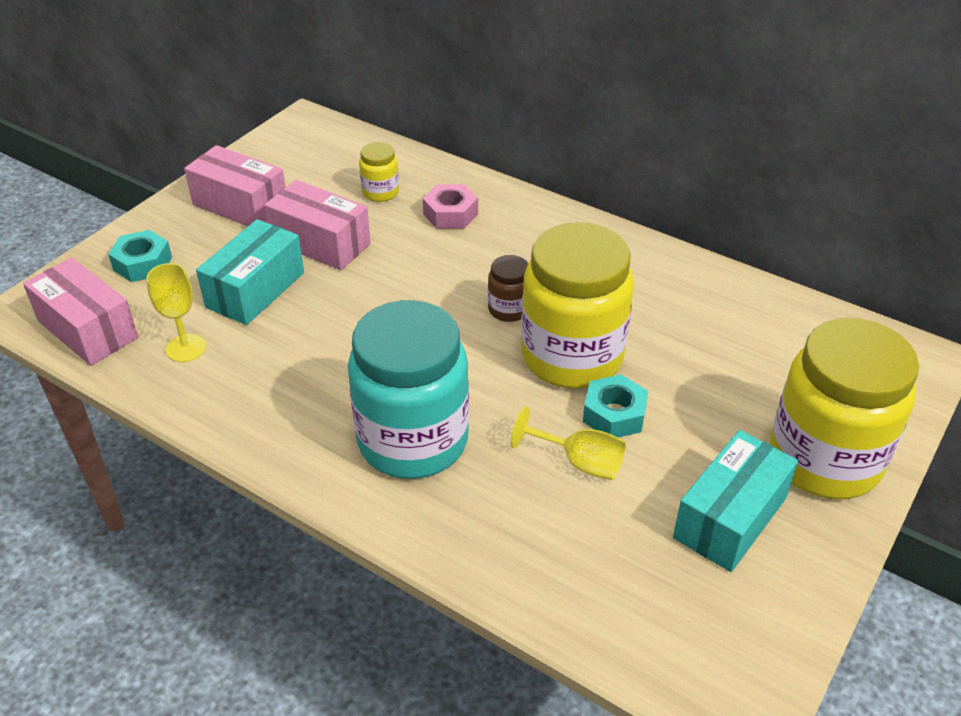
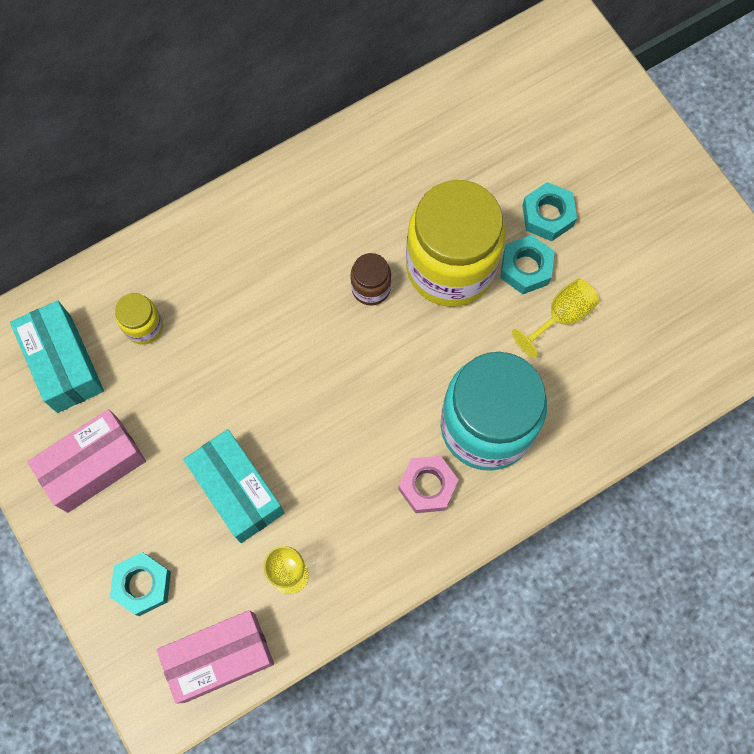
camera: 65 degrees left, 30 degrees up
pink box [264,180,371,270] -> none
pink nut [423,184,478,229] -> pink nut moved to [398,456,458,513]
turquoise box [673,430,798,572] -> turquoise box moved to [10,300,104,413]
yellow jar [770,318,919,499] -> none
none -> turquoise nut [522,182,577,241]

